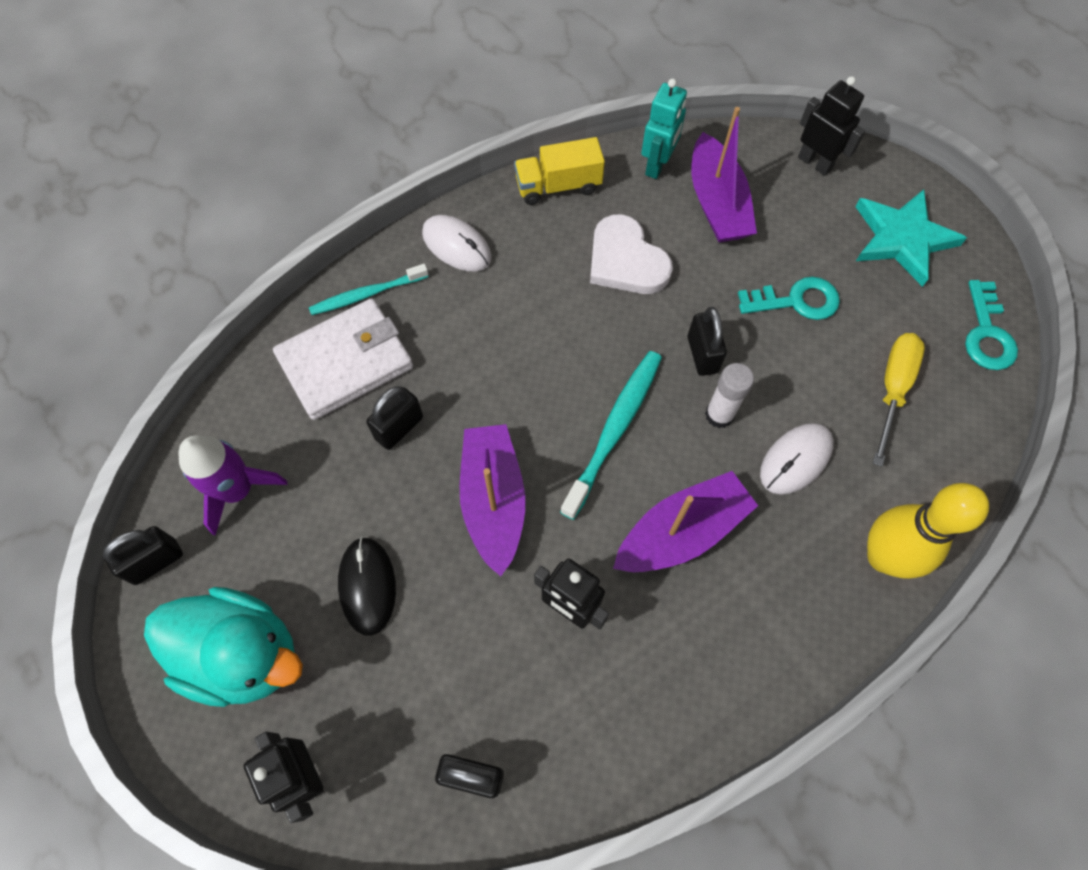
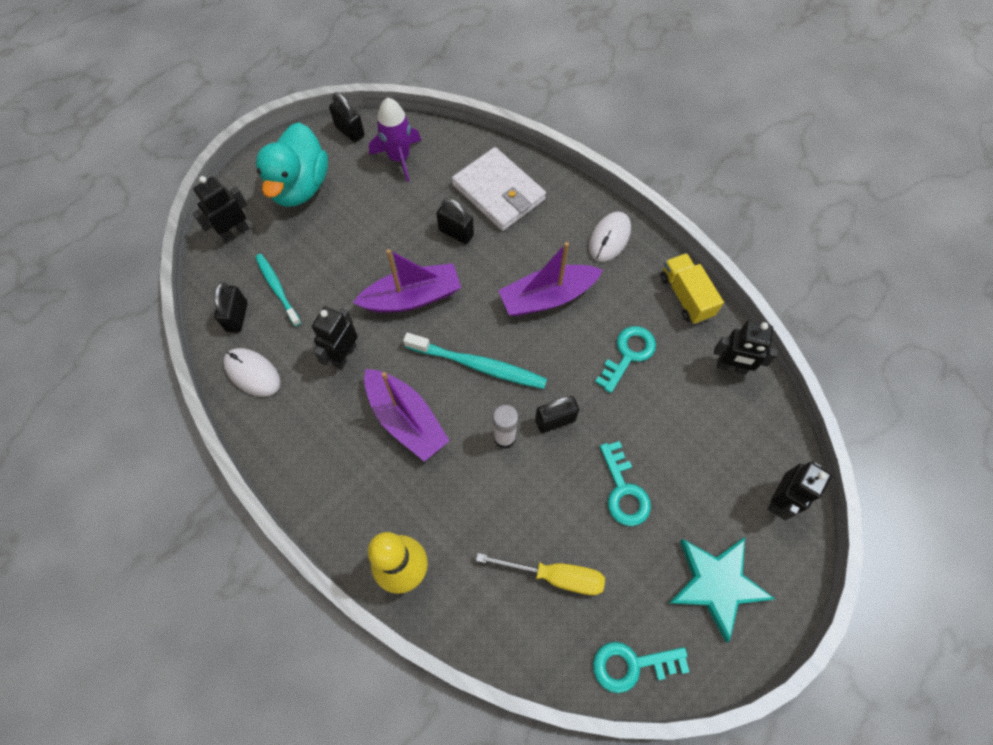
camera: 80 degrees right, 0 degrees up
turquoise toothbrush [309,264,429,315] -> turquoise toothbrush moved to [255,254,301,327]
black mouse [338,537,396,636] -> none
white heart [590,214,673,294] -> turquoise key [595,326,656,393]
turquoise robot [641,78,687,179] -> black robot [714,320,778,375]
purple boat [692,107,757,242] -> purple boat moved to [498,242,603,316]
white mouse [760,423,834,495] -> white mouse moved to [223,348,281,397]

